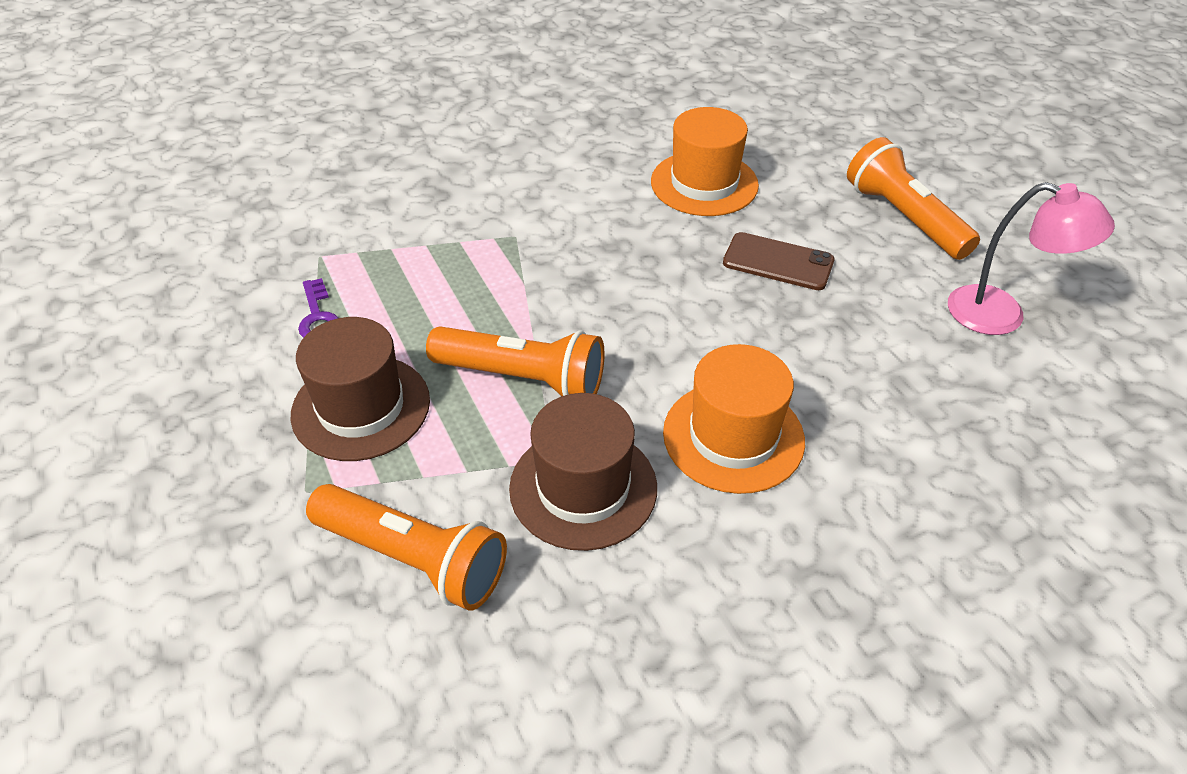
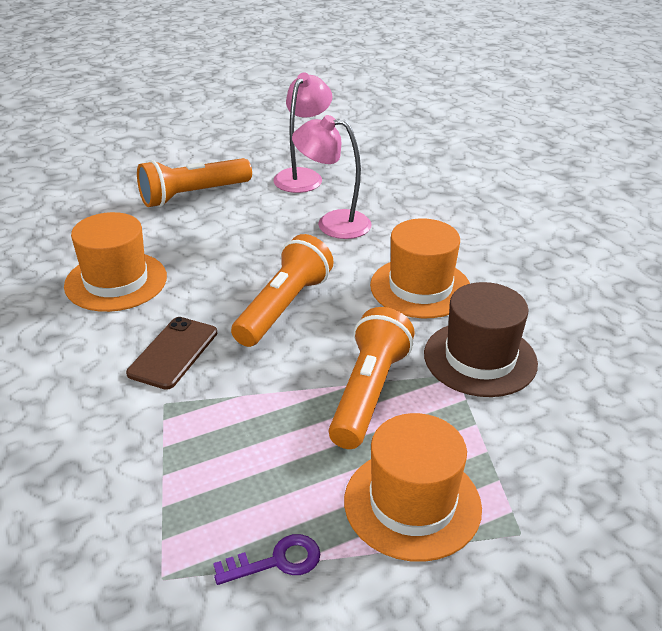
camera: 90 degrees left, 10 degrees down
brown hat [291,317,430,461] -> orange hat [344,413,482,562]
orange flashlight [306,484,507,611] -> orange flashlight moved to [231,234,334,347]
brown phone [723,232,834,290] -> brown phone moved to [126,317,217,390]
none -> pink lamp [292,115,372,239]

